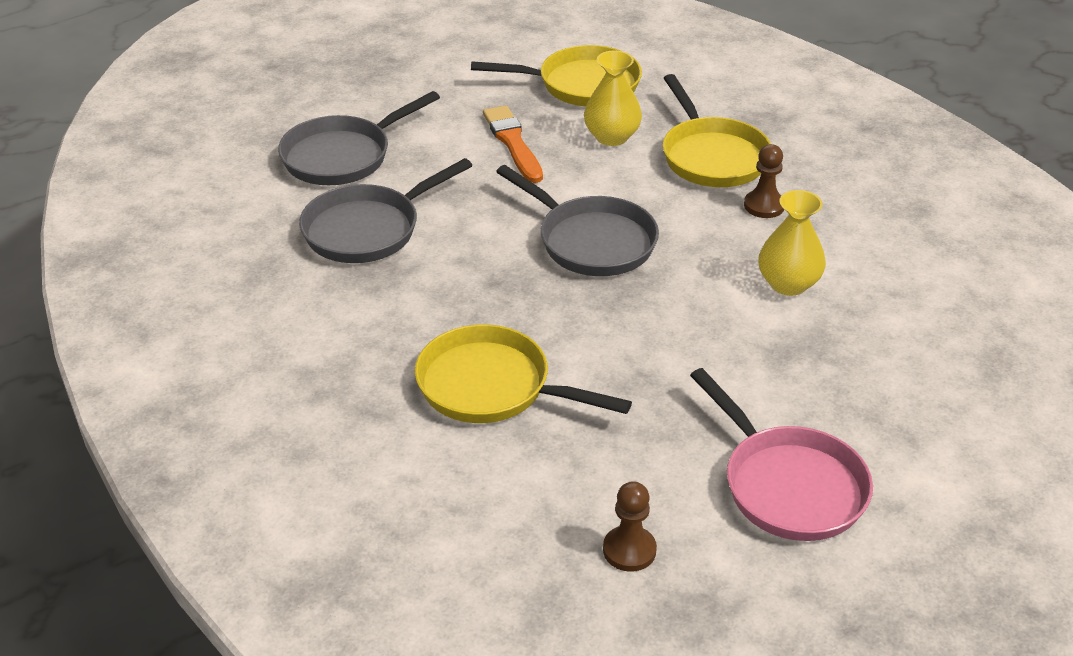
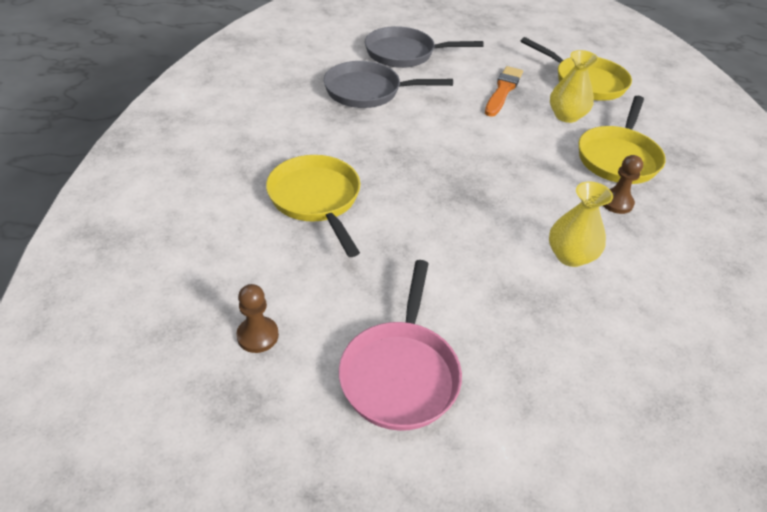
camera: 40 degrees right, 5 degrees up
grey pan [496,165,659,276] -> none

